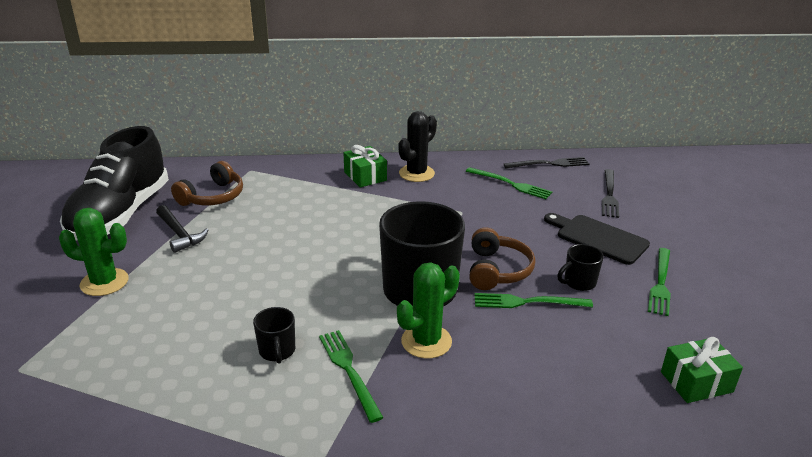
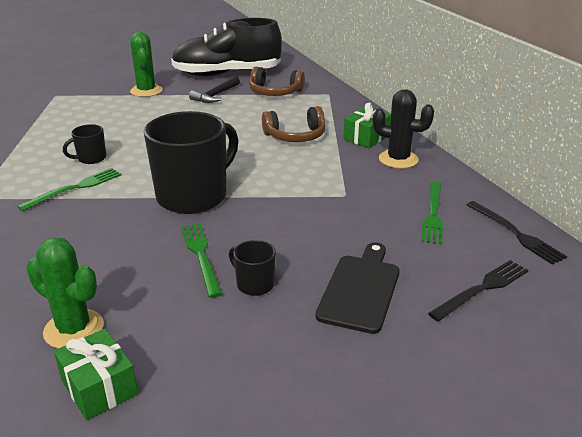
camera: 70 degrees right, 0 degrees up
green cactus [397,262,460,359] -> green cactus moved to [26,237,104,349]
brown headphones [469,227,535,290] -> brown headphones moved to [262,106,326,142]
black fork [602,169,619,218] -> black fork turned 150 degrees clockwise [428,260,528,321]
green fork [648,248,671,316] -> none

